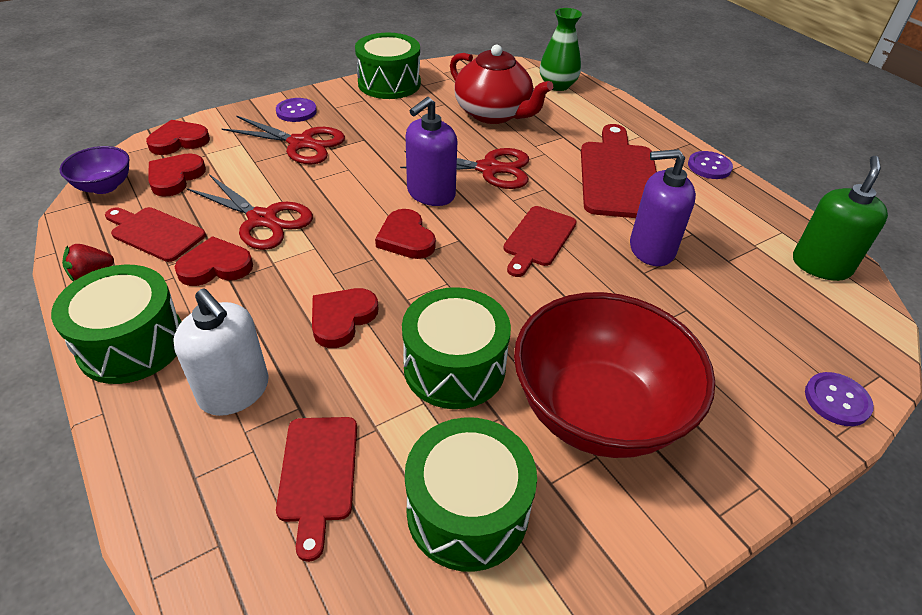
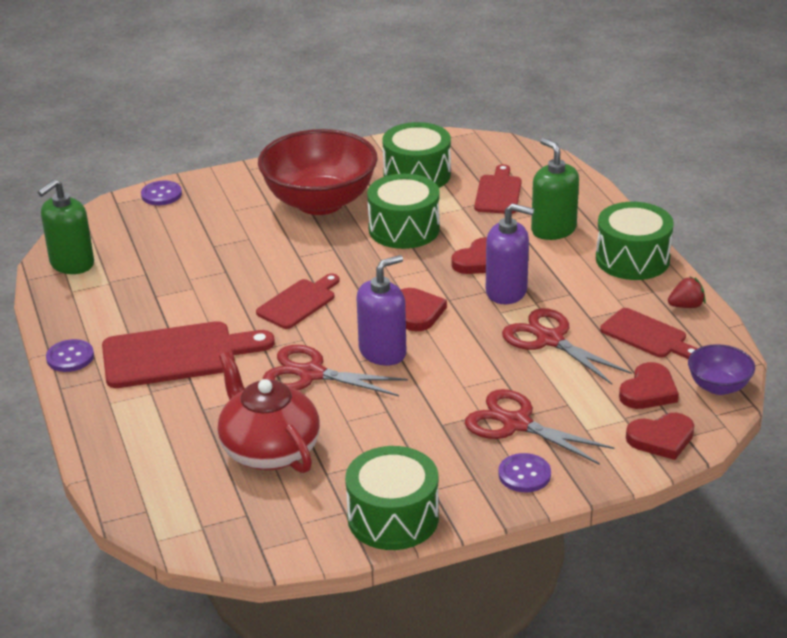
camera: 165 degrees left, 10 degrees down
white soap dispenser [173,288,269,416] -> green soap dispenser [531,138,579,240]
red heart [175,236,253,286] -> none
green vase [540,8,582,91] -> none
red cutting board [581,124,657,218] -> red cutting board turned 120 degrees counterclockwise [102,321,275,388]
purple soap dispenser [630,149,696,266] -> purple soap dispenser moved to [486,203,534,304]

